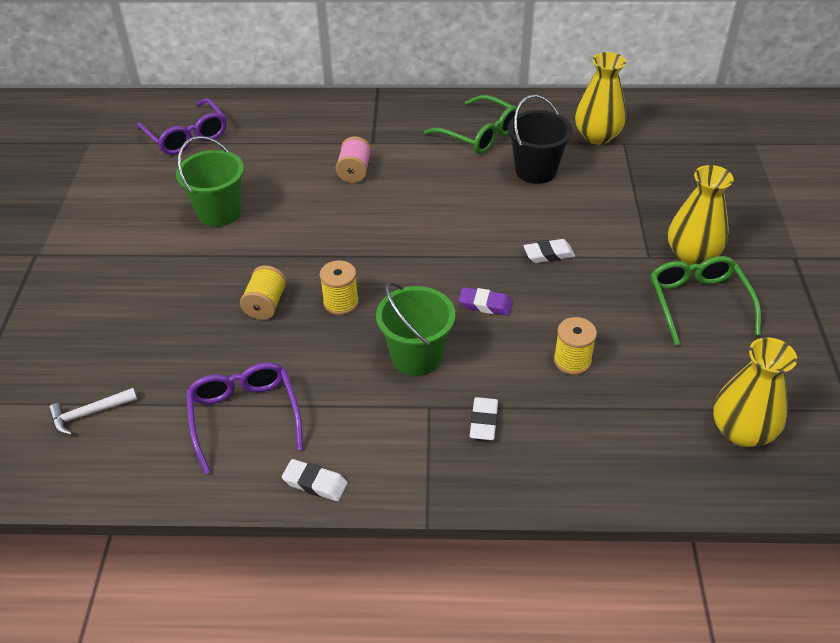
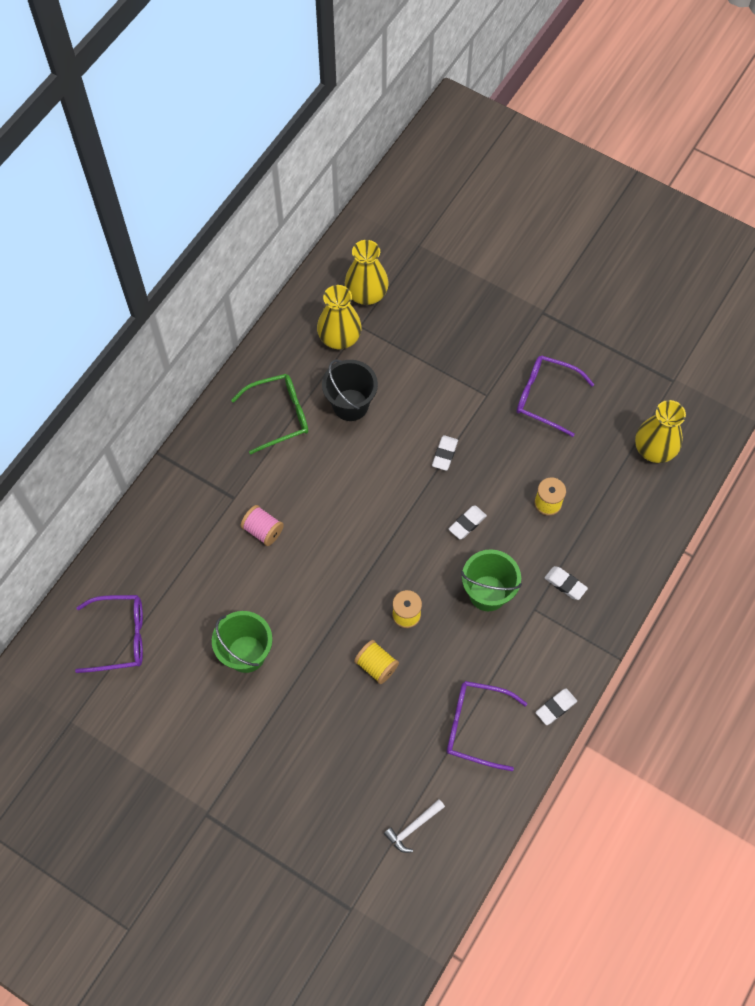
camera: 60 degrees left, 20 degrees up
white hammer [49,388,137,435] -> white hammer turned 45 degrees clockwise [384,799,445,853]
purple eraser [459,287,513,316] -> white eraser [449,505,487,539]
green glasses [651,256,761,346] -> purple glasses [516,355,594,437]
yellow vase [668,165,734,265] -> yellow vase moved to [345,240,389,305]

